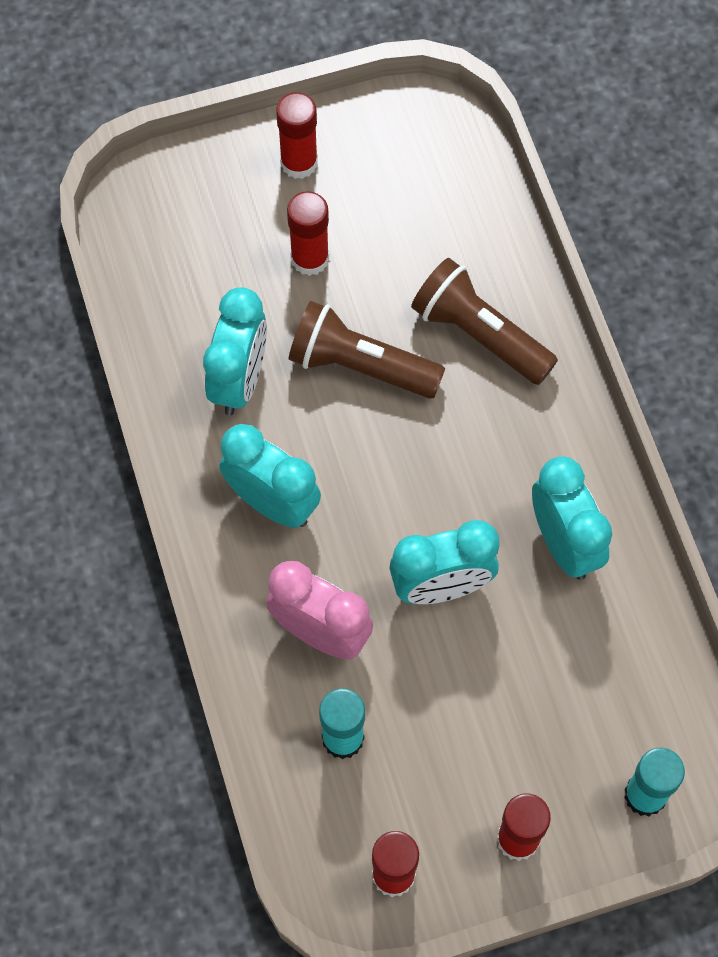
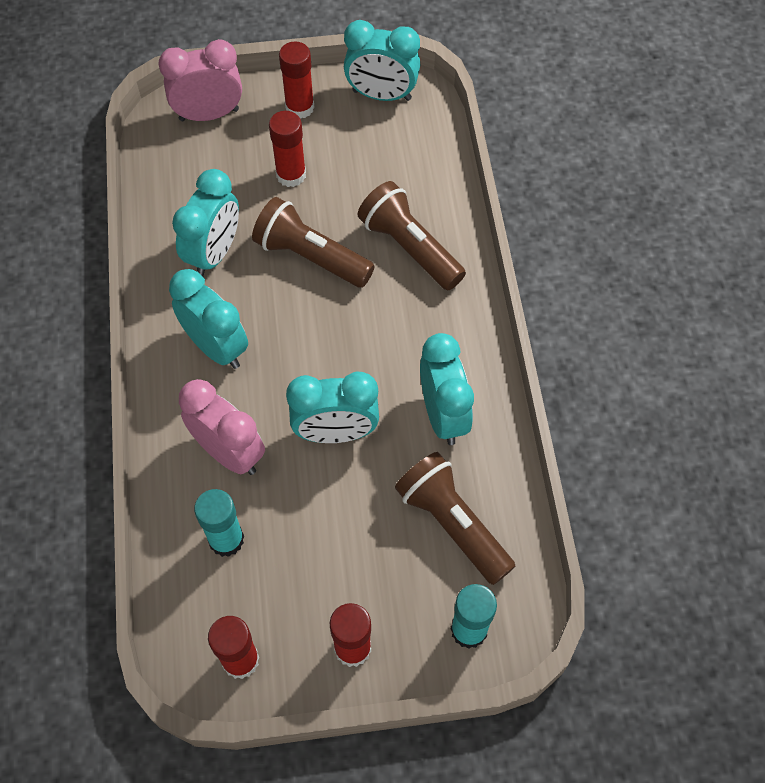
camera: 10 degrees right, 5 degrees down
none -> pink clock [159,39,242,121]
none -> turquoise clock [344,20,420,101]
none -> brown flashlight [395,452,515,585]

